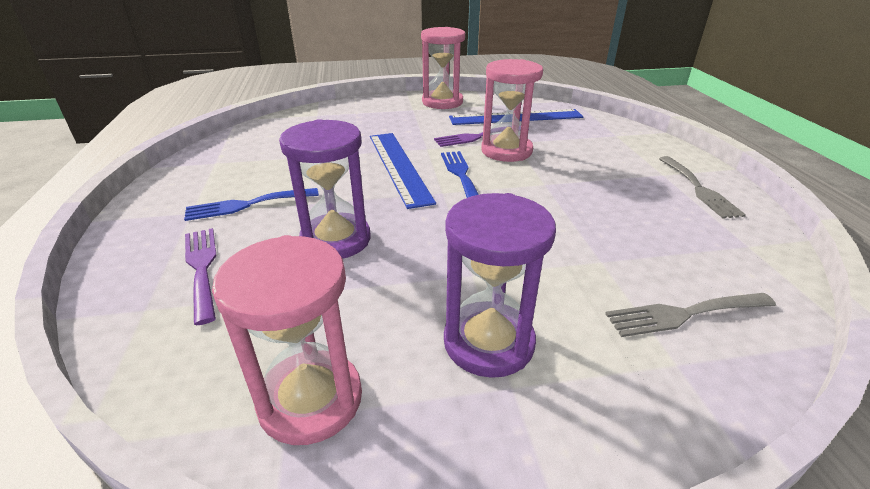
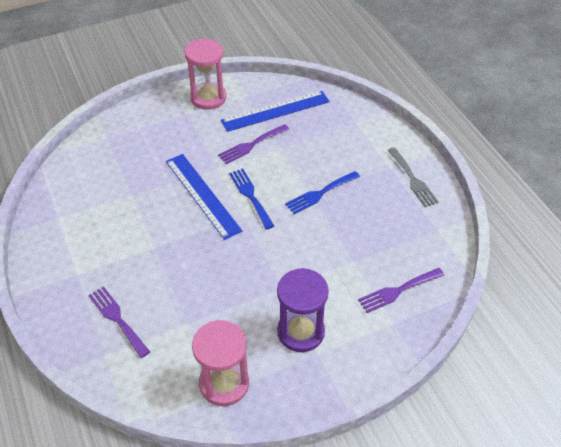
camera: 15 degrees left, 15 degrees up
blue fork [184,188,319,221] -> blue fork moved to [285,171,360,214]
purple hourglass [279,119,370,259] -> none
pink hourglass [481,59,543,162] -> none
grey fork [605,293,776,337] -> purple fork [358,268,444,313]

